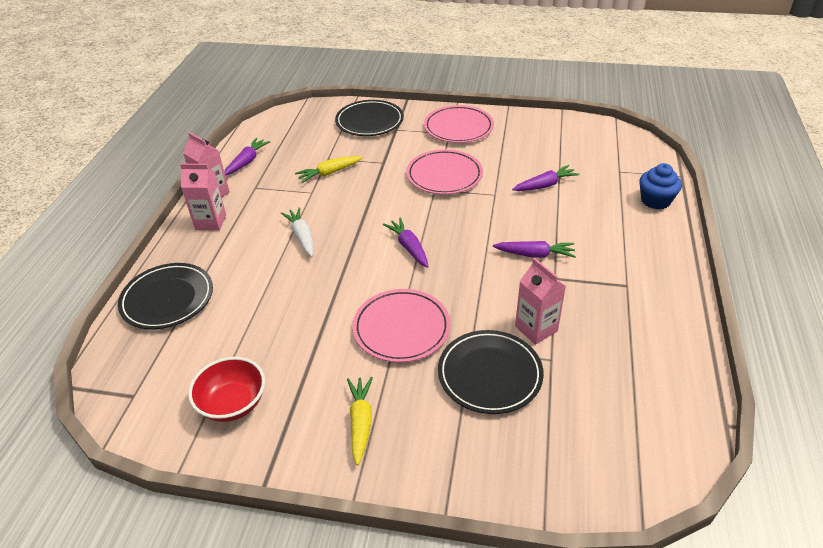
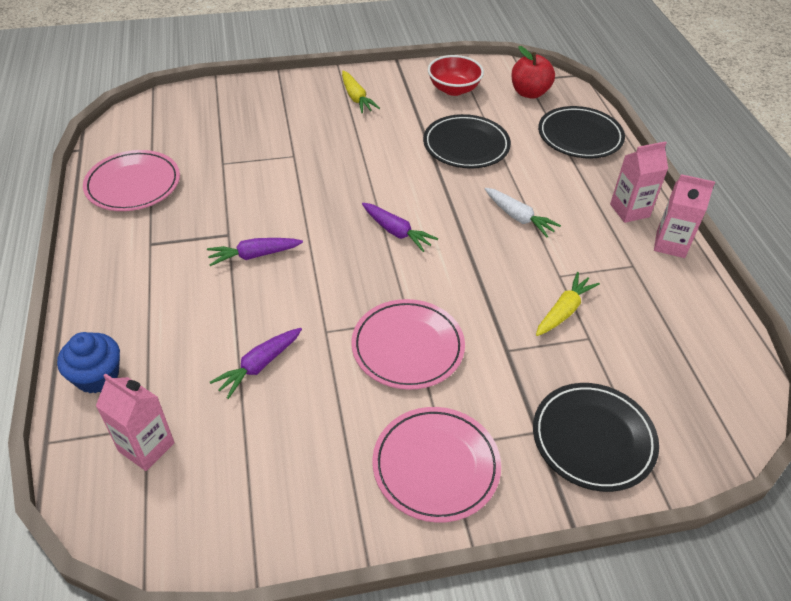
camera: 155 degrees right, 5 degrees up
purple carrot [224,138,270,176] -> none
pink plate [352,289,450,363] -> pink plate moved to [83,150,180,211]
black plate [438,330,544,414] -> black plate moved to [423,114,511,169]
pink carton [515,258,566,345] -> pink carton moved to [96,373,175,471]
none -> red apple [511,46,555,99]

